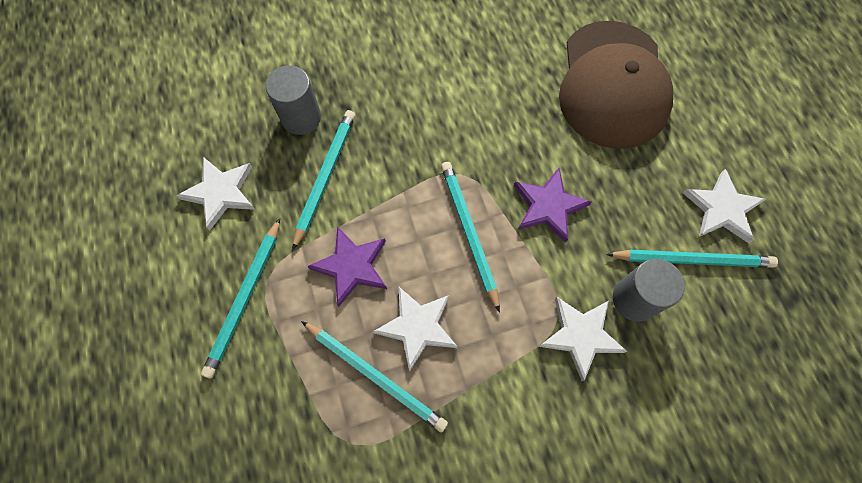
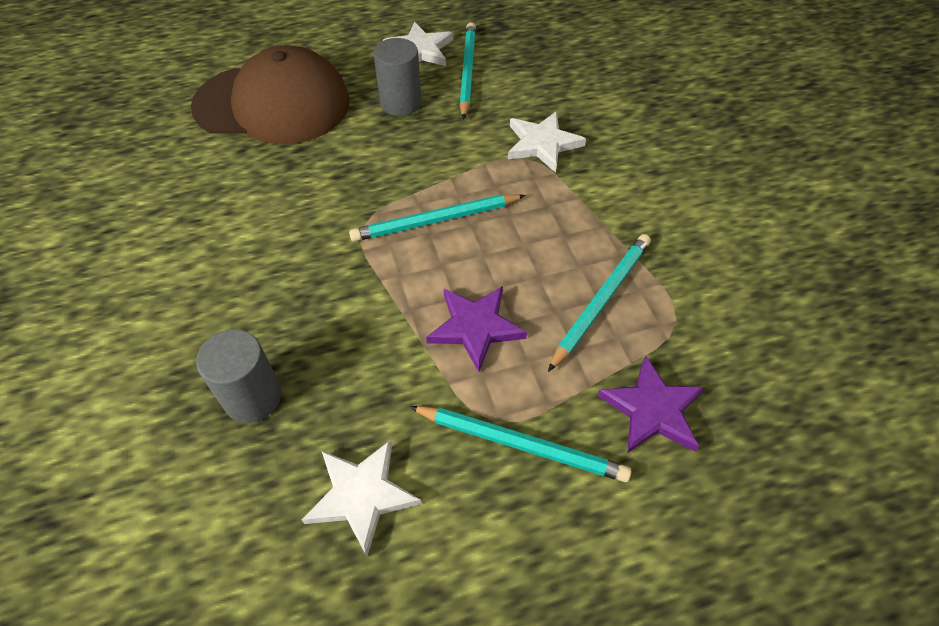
camera: 90 degrees left, 15 degrees down
turquoise pencil [292,110,355,251] -> none
white star [373,287,458,372] -> none
purple star [514,168,592,243] -> purple star moved to [597,355,705,453]
grey cylinder [613,259,685,322] -> grey cylinder moved to [373,38,422,116]

